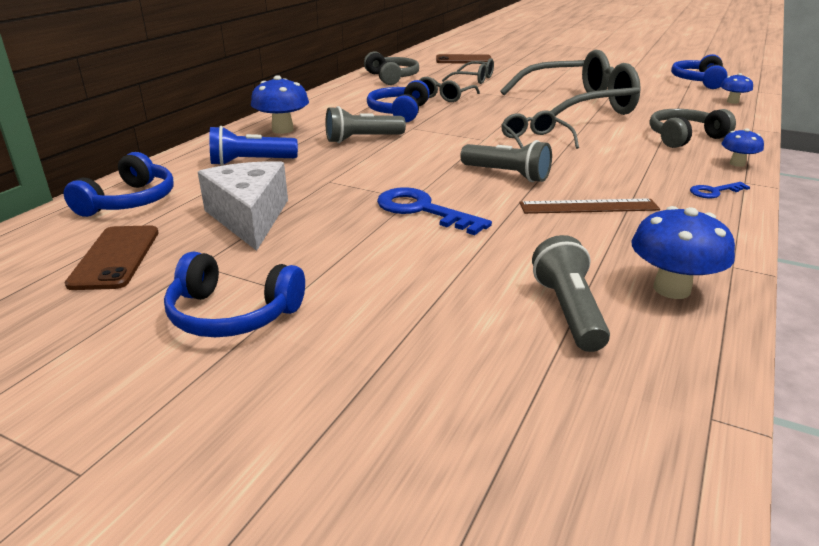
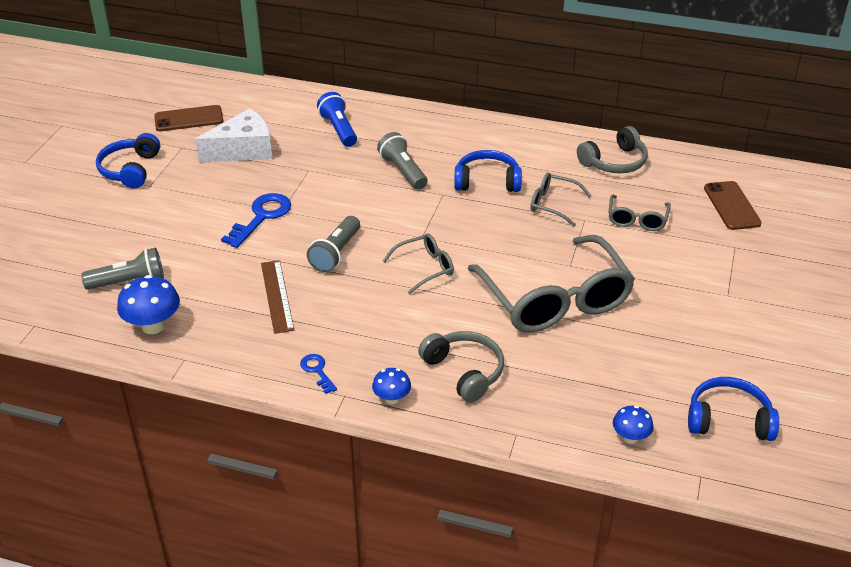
camera: 80 degrees right, 10 degrees up
blue headphones [64,152,174,217] -> none
blue mushroom [251,75,309,134] -> none

